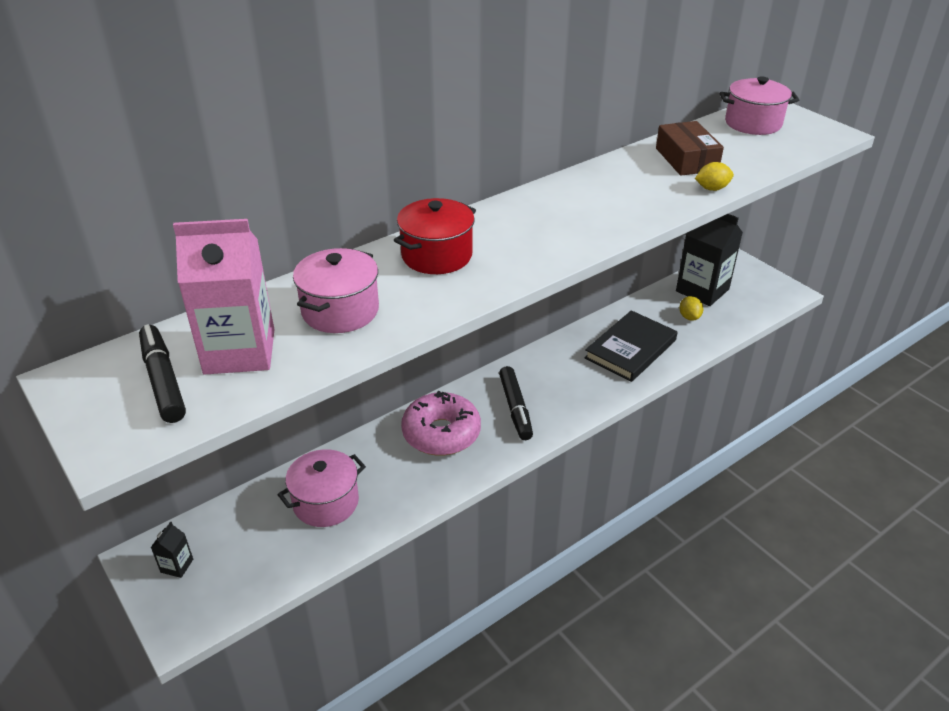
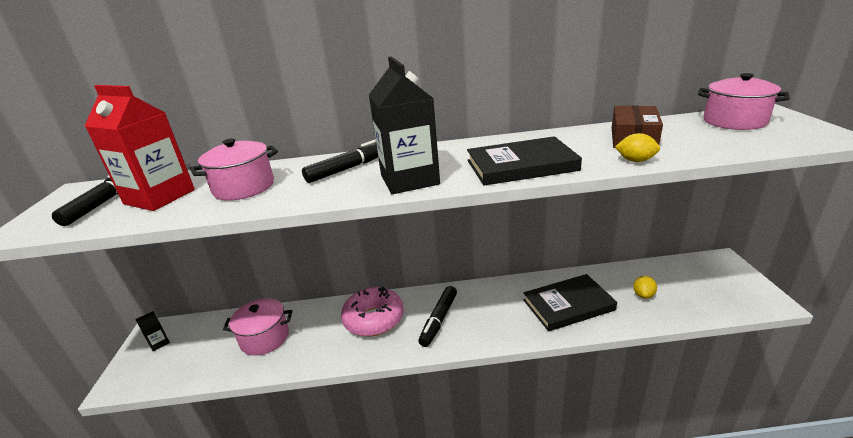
camera: 35 degrees right, 10 degrees down
pink carton [173,219,275,374] -> red carton [85,85,195,211]
red pot [394,198,476,274] -> black marker [302,139,378,183]
black carton [676,214,743,306] -> black carton moved to [369,56,440,194]
none -> black book [467,136,582,185]

